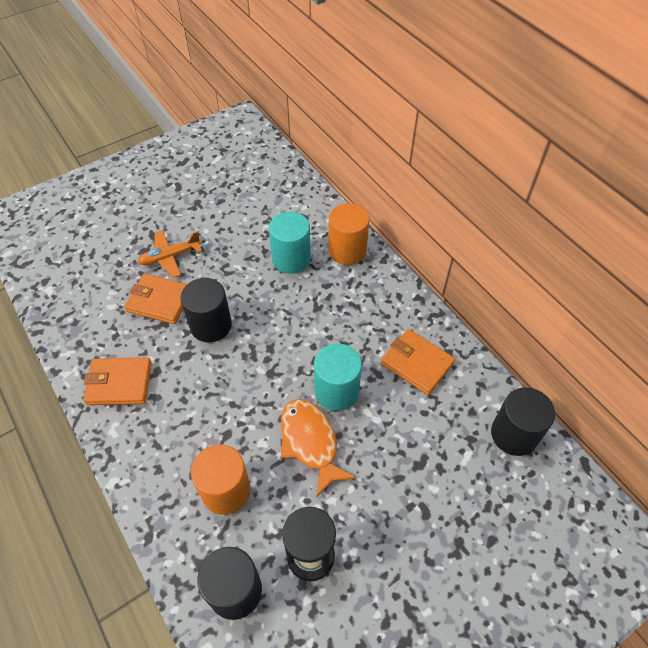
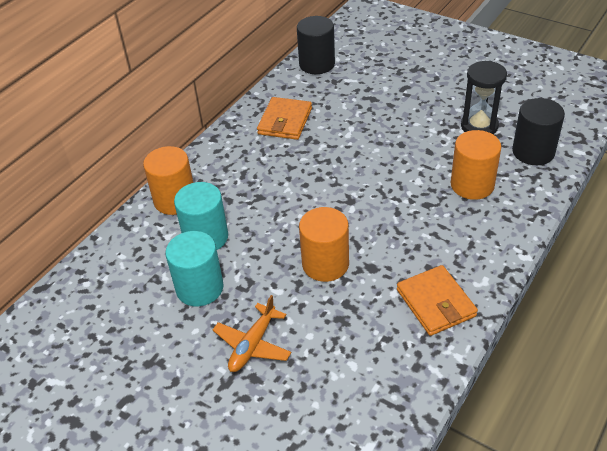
camera: 110 degrees left, 10 degrees down
orange wallet [124,273,187,324] -> none
orange plane [138,230,202,278] -> orange plane turned 75 degrees clockwise [213,295,292,372]
black cylinder [180,278,232,342] -> orange cylinder [299,207,349,282]
orange fish [281,399,357,498] -> none
turquoise cylinder [314,344,362,411] -> turquoise cylinder moved to [165,231,224,306]

